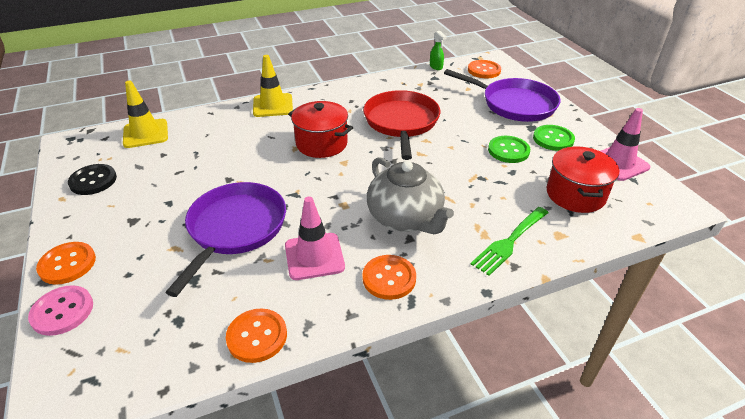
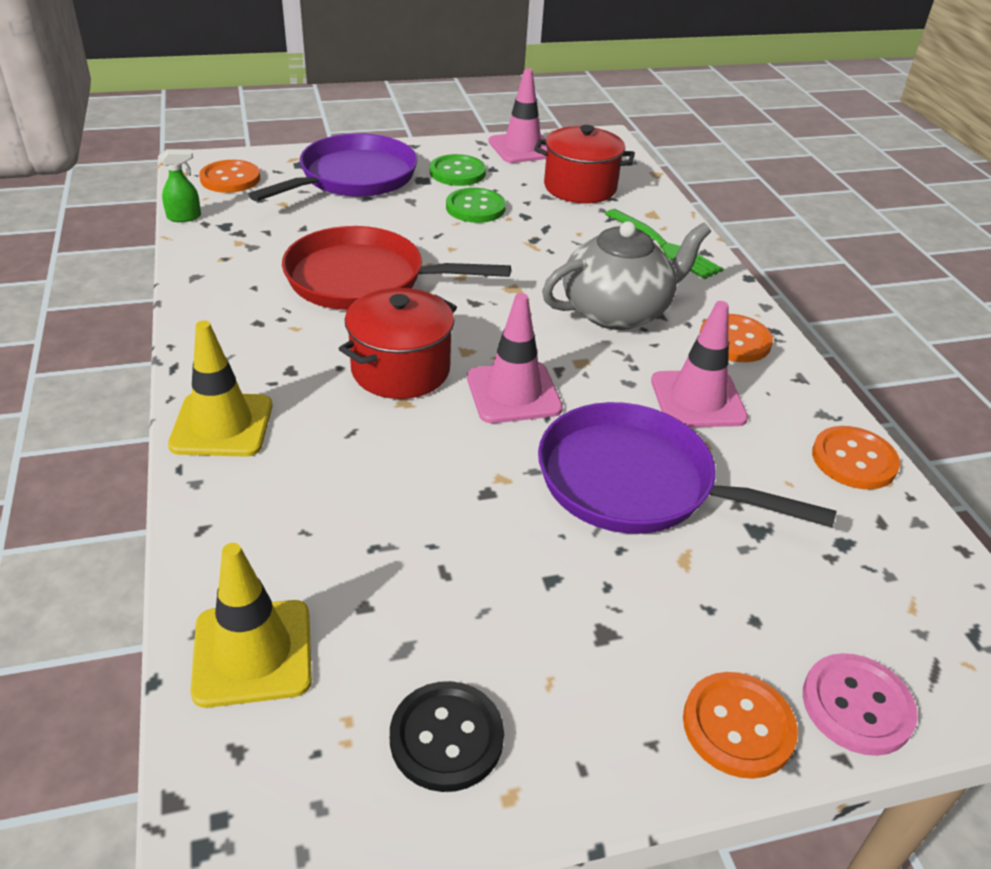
camera: 85 degrees left, 0 degrees up
none -> pink traffic cone [467,293,563,423]

